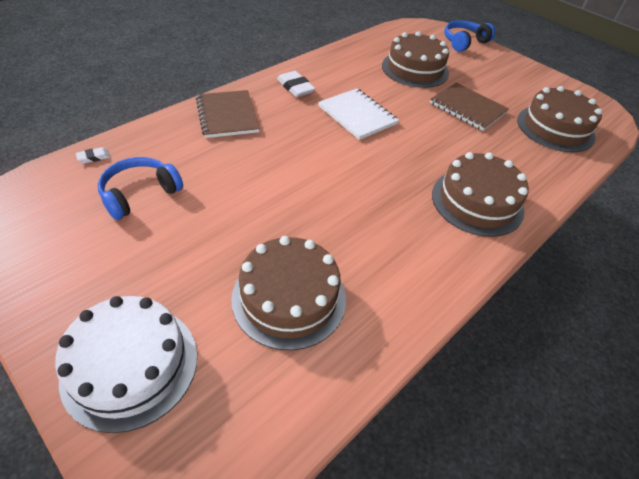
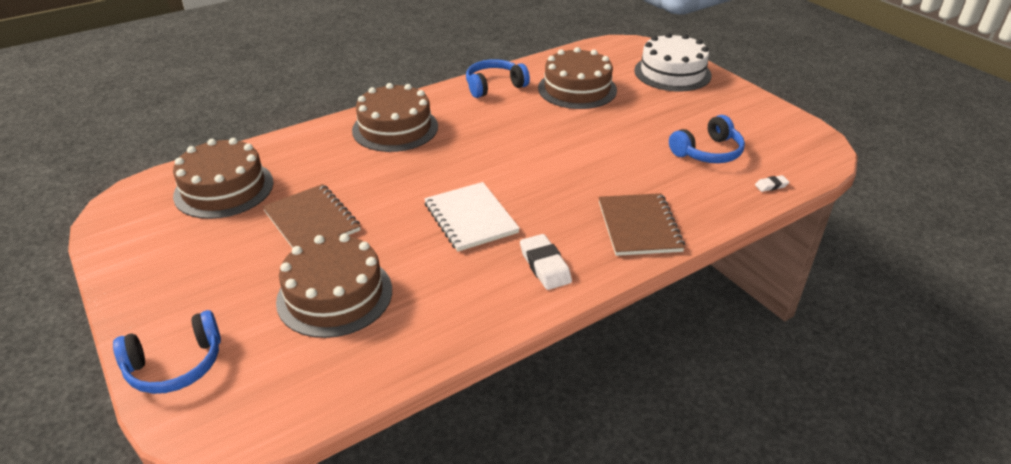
camera: 165 degrees left, 10 degrees down
none -> blue headphones [466,59,530,98]

